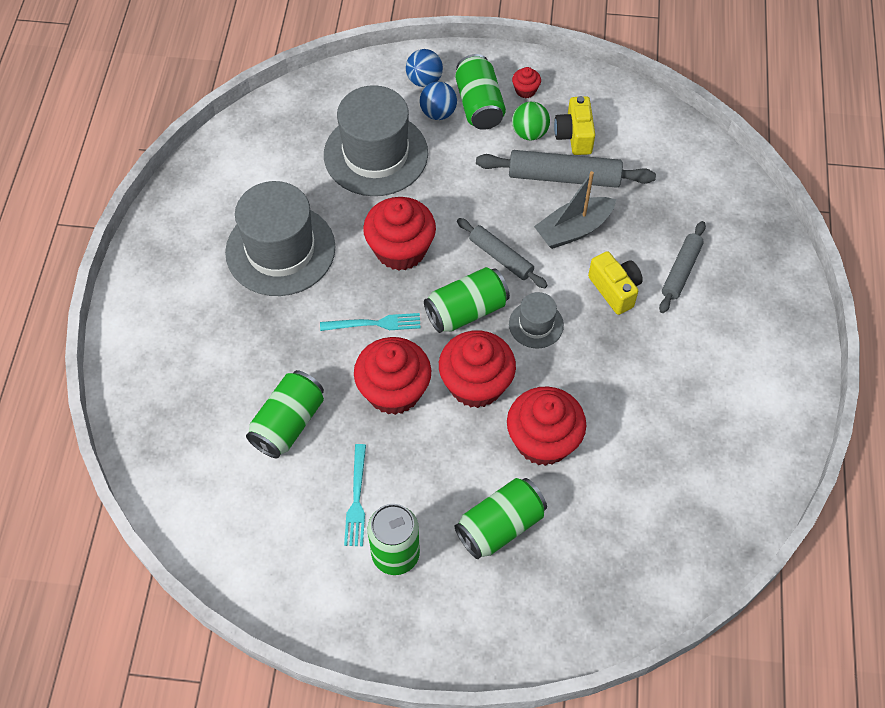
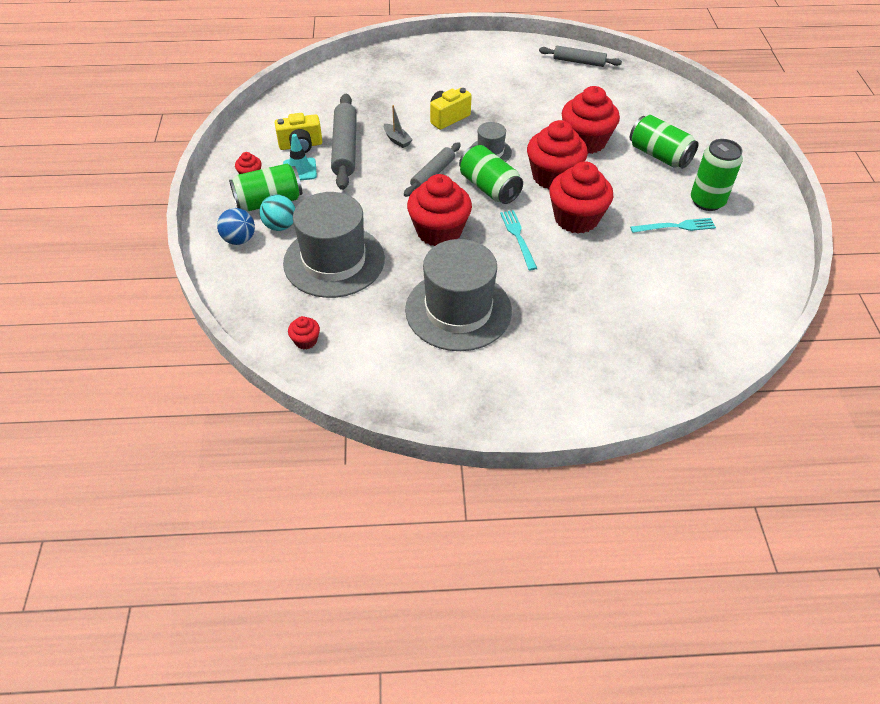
camera: 100 degrees left, 10 degrees down
green can [246,370,324,458] -> none
blue ball [420,82,457,120] -> turquoise ball [259,194,295,231]
green ball [512,102,550,141] -> turquoise traffic cone [283,134,317,180]
grey boat [534,171,616,249] -> grey boat [384,105,413,148], size x0.55
grey rolling pin [659,221,706,313] -> grey rolling pin moved to [539,46,622,67]
none -> red cupcake [288,316,320,349]

